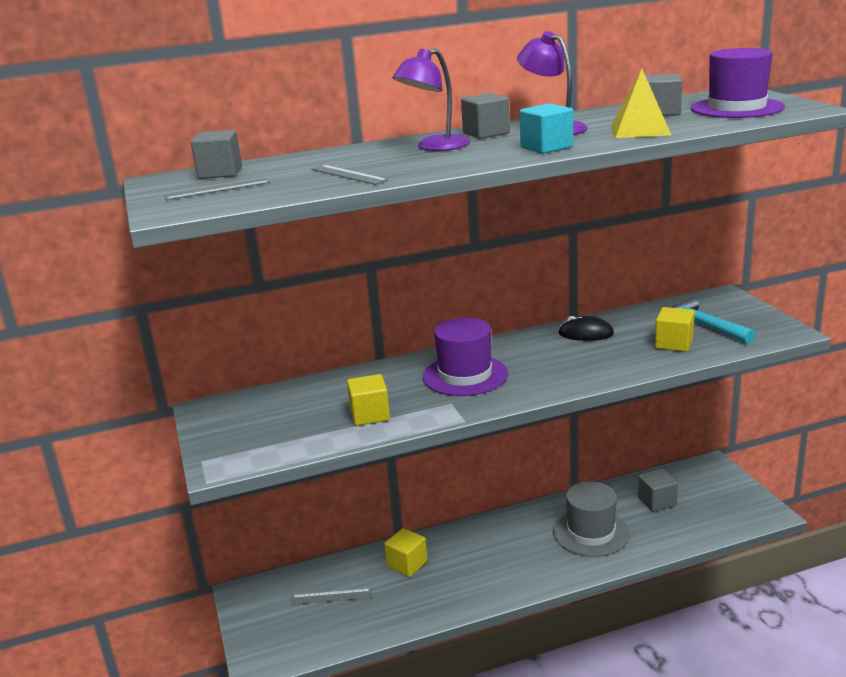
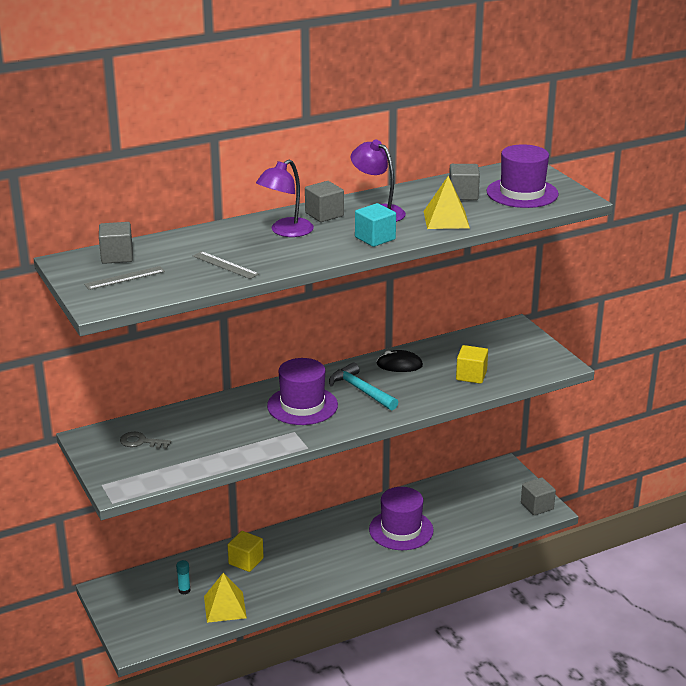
camera: 10 degrees left, 5 degrees up
grey ruler [291,588,371,605] -> turquoise glue stick [176,560,190,595]
yellow cube [347,374,390,426] -> none
grey hat [553,482,630,557] -> purple hat [369,487,434,550]
grey cube [638,469,678,512] -> grey cube moved to [521,477,556,515]
turquoise hammer [671,298,756,344] -> turquoise hammer moved to [329,362,398,410]
none -> grey key [120,432,171,449]
none -> yellow pyramid [204,573,247,623]

